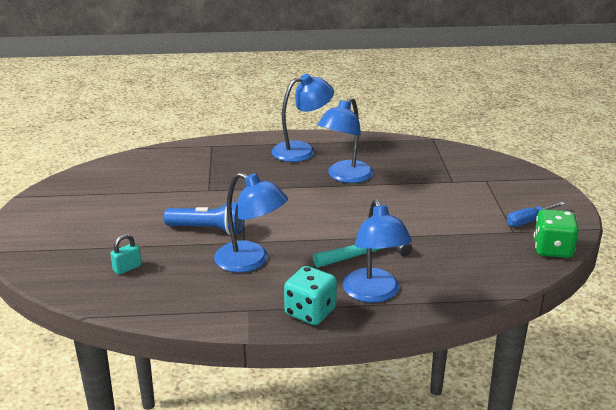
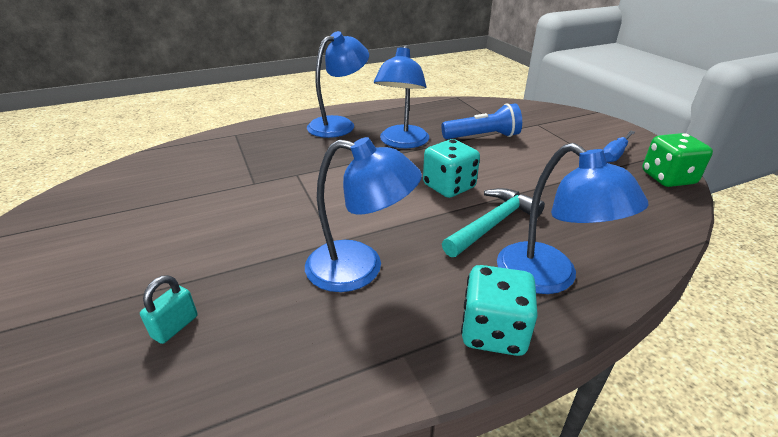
camera: 20 degrees left, 5 degrees up
blue flashlight [164,201,244,235] -> blue flashlight moved to [441,103,522,139]
none -> turquoise dice [423,139,480,198]

